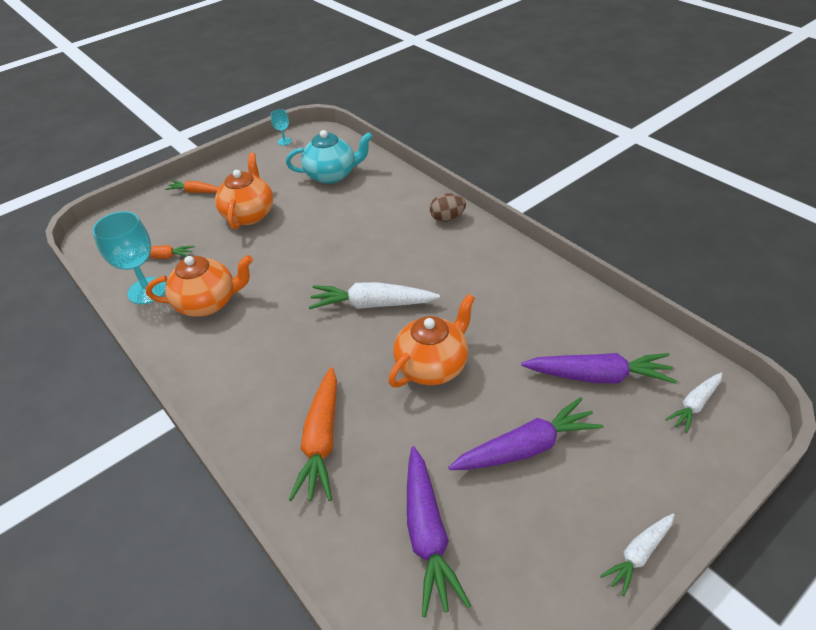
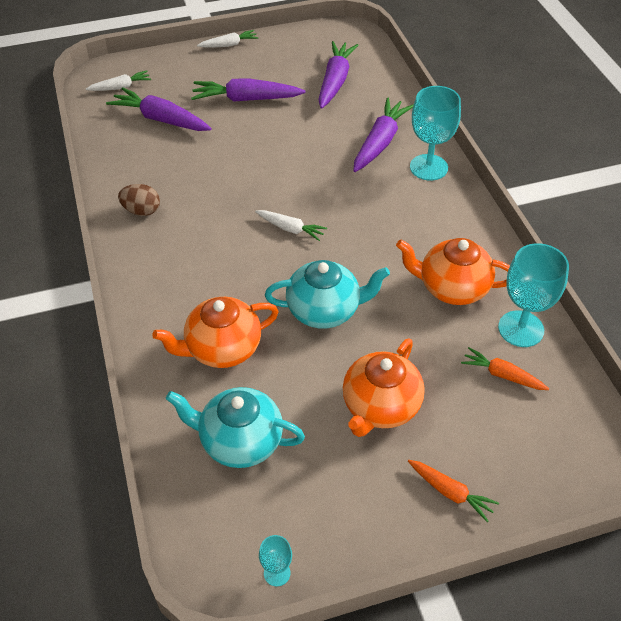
camera: 160 degrees left, 5 degrees up
orange carrot [289,367,337,501] -> purple carrot [353,98,414,172]
white carrot [309,282,440,309] -> white carrot [255,210,327,241], size x0.58
orange teapot [388,294,475,387] -> orange teapot moved to [152,297,279,368]
brown egg [430,193,466,222] -> brown egg moved to [118,184,160,216]
none -> turquoise teapot [265,260,390,329]
none -> turquoise goblet [410,86,461,181]

